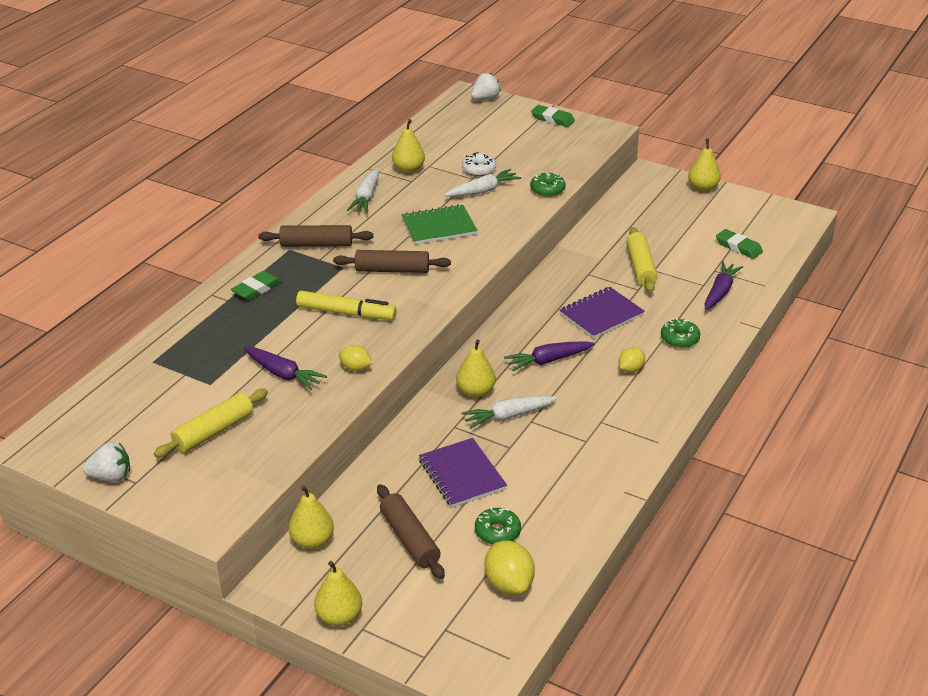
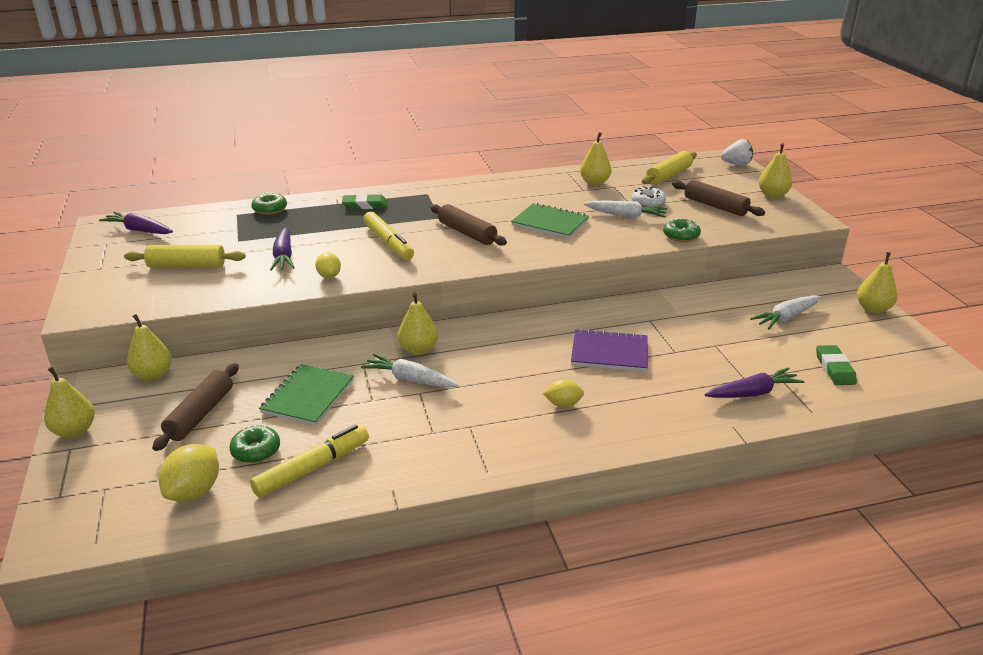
camera: 45 degrees right, 5 degrees down
white strawberry [83,442,130,481] -> none
brown rolling pin [258,225,373,247] -> brown rolling pin moved to [672,180,765,216]
white carrot [347,168,379,213] -> white carrot moved to [750,295,821,330]
purple notebook [419,438,507,507] -> green notebook [259,364,354,426]
purple carrot [504,341,595,371] -> purple carrot moved to [99,212,173,234]
green eraser [531,105,575,127] -> yellow pear [759,143,792,198]
yellow rolling pin [626,227,658,292] -> yellow rolling pin moved to [642,151,697,185]
green donut [661,318,700,348] -> green donut moved to [251,192,287,215]
none -> yellow marker [250,425,369,498]

